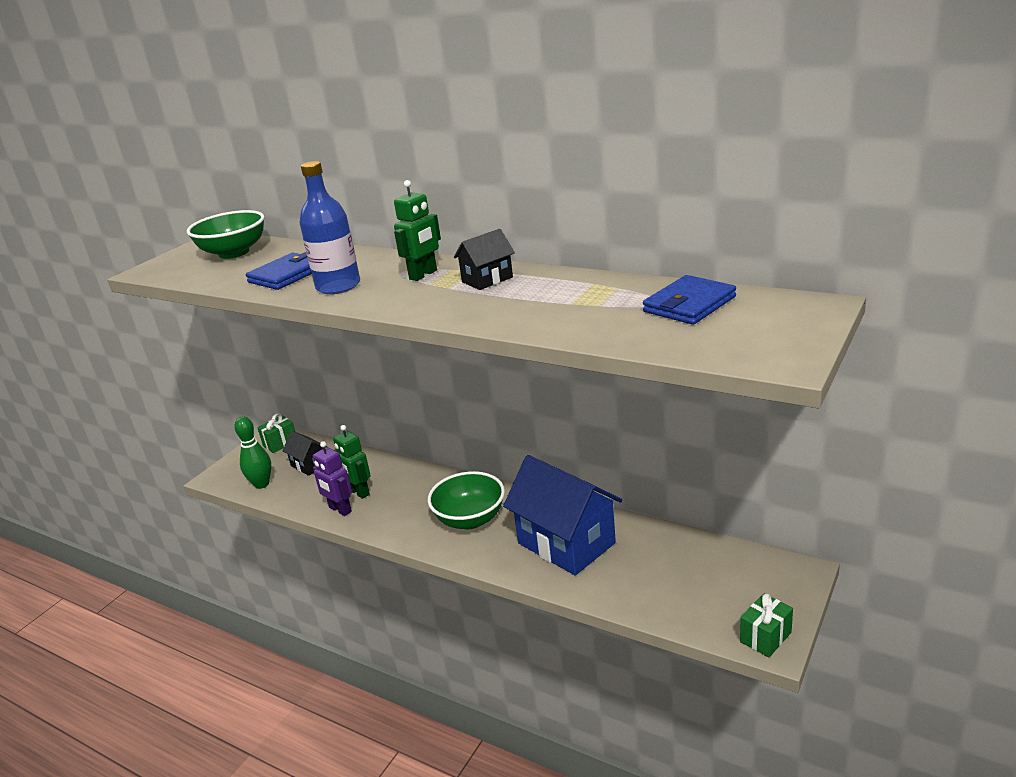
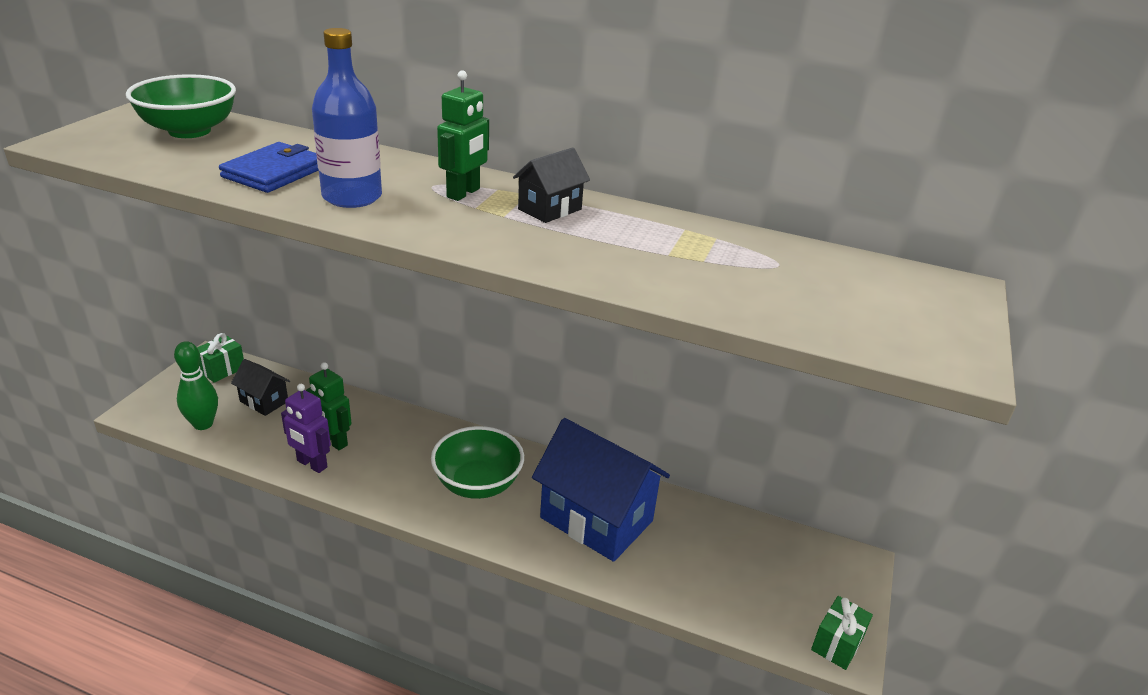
camera: 15 degrees left, 5 degrees up
blue wallet [643,275,736,325] -> none

